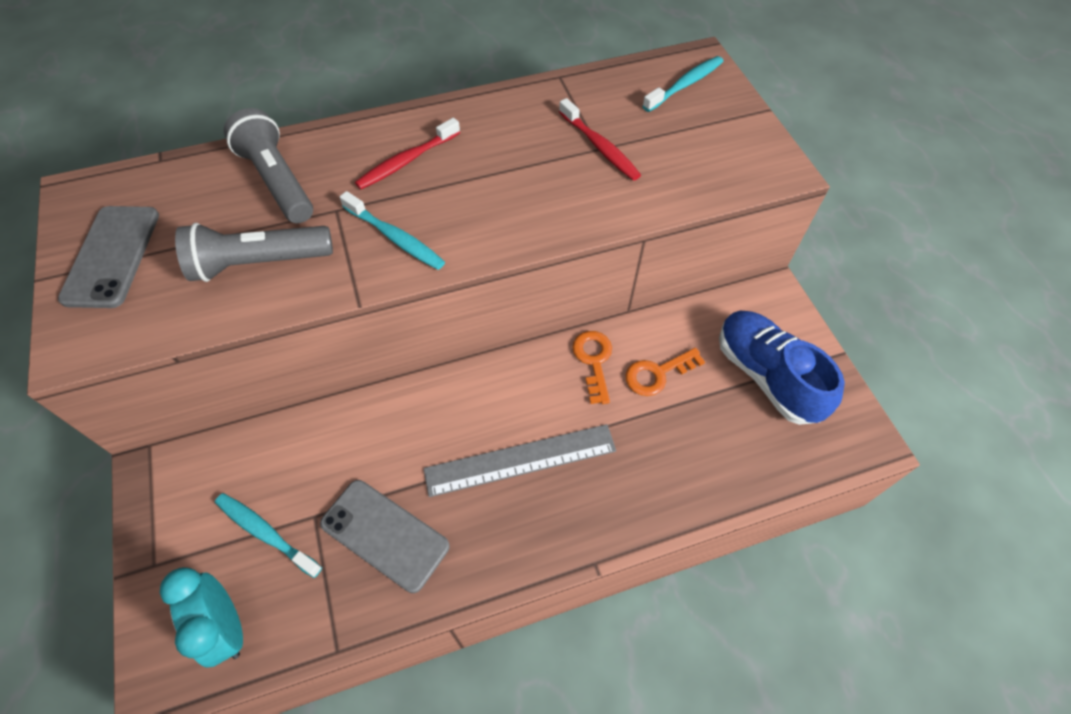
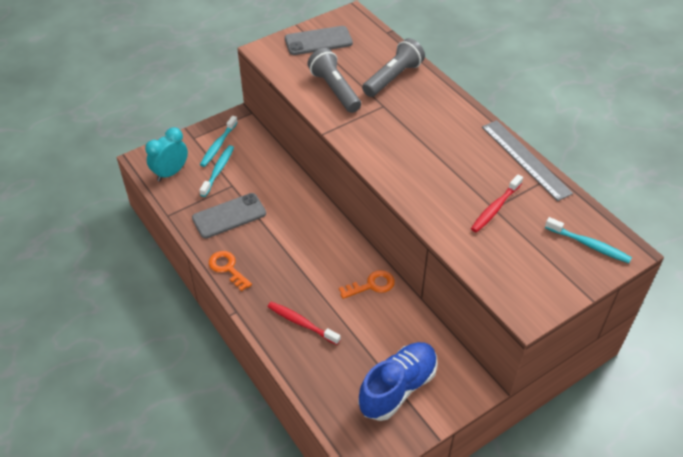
camera: 75 degrees right, 10 degrees down
grey phone [320,480,450,593] -> grey phone turned 45 degrees clockwise [192,193,266,239]
turquoise toothbrush [340,191,445,270] -> turquoise toothbrush moved to [200,116,238,167]
red toothbrush [355,118,460,189] -> red toothbrush moved to [268,302,341,345]
grey ruler [423,424,616,497] -> grey ruler moved to [482,120,573,201]
orange key [625,348,705,396] -> orange key moved to [209,251,252,291]

